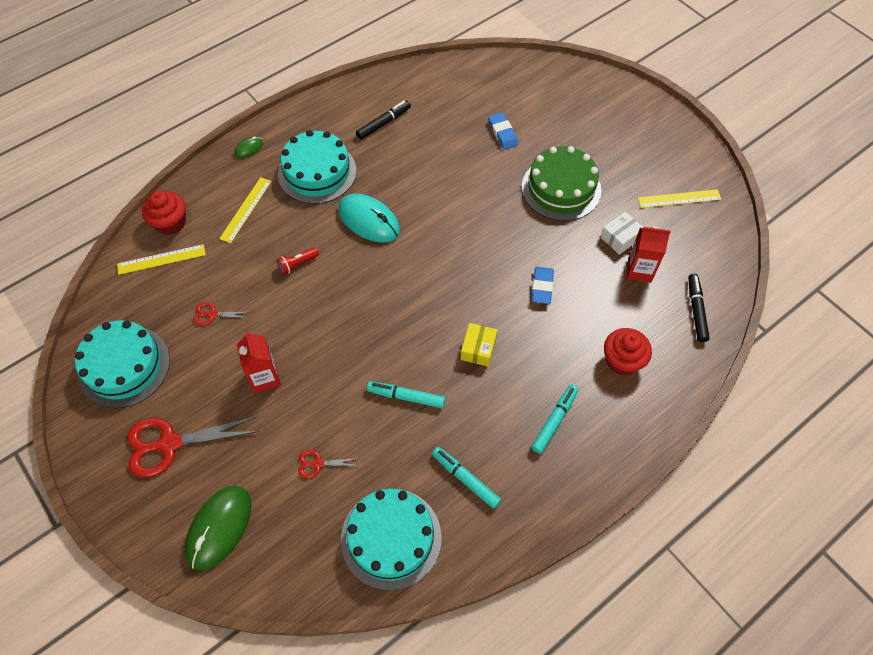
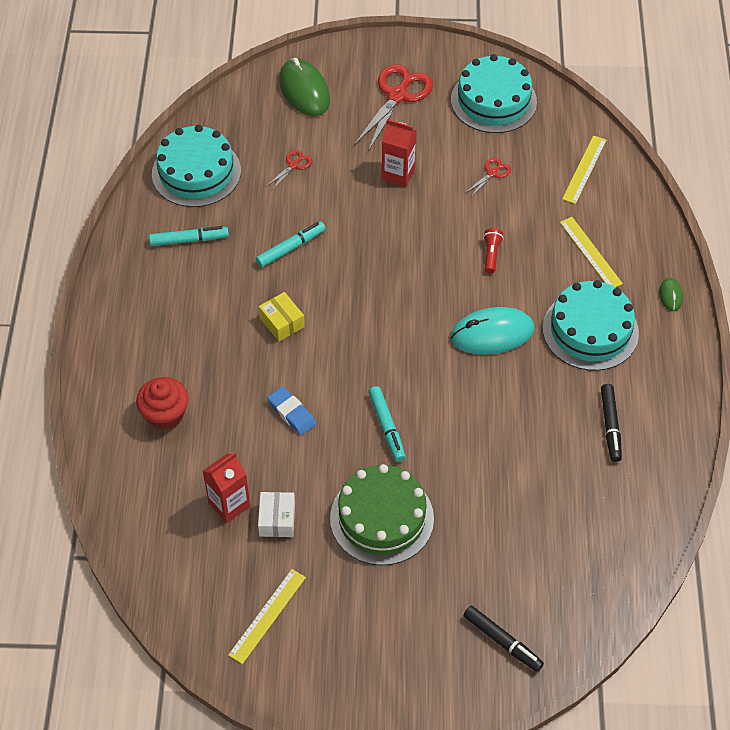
camera: 130 degrees right, 5 degrees down
red cupcake [142,191,186,235] -> none
blue eraser [488,112,518,150] -> none
turquoise marker [531,385,578,454] -> turquoise marker moved to [368,386,406,462]
black marker [688,274,710,342] -> black marker moved to [463,606,544,672]

